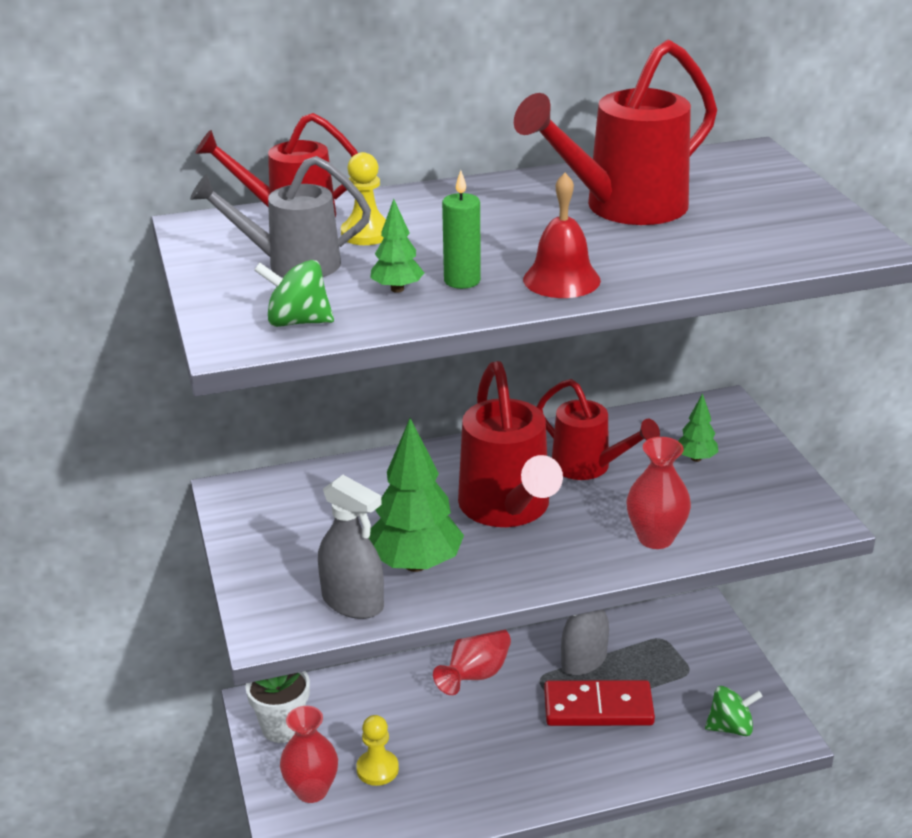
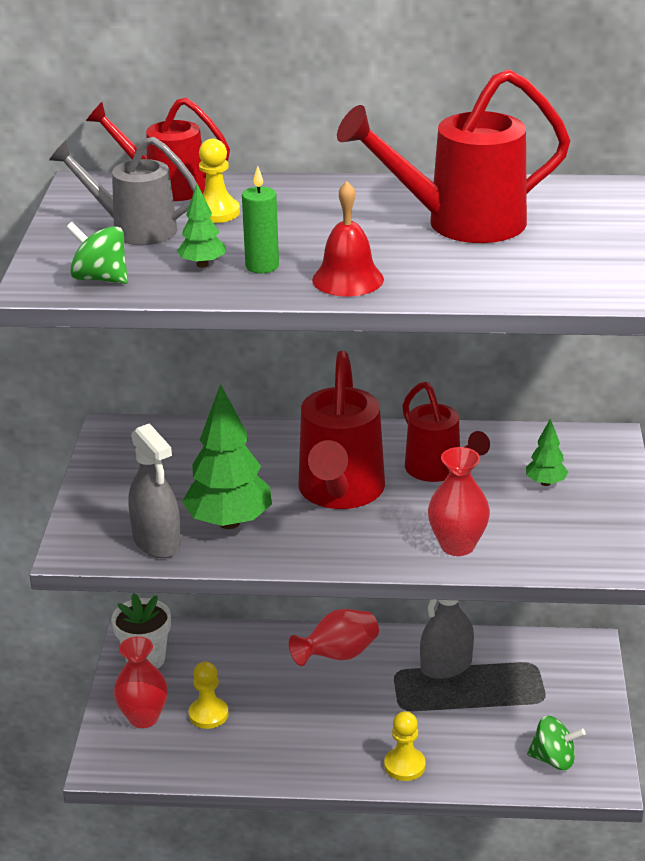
camera: 20 degrees right, 0 degrees up
red domino [544,680,655,726] -> none
none -> yellow pawn [384,711,426,781]

